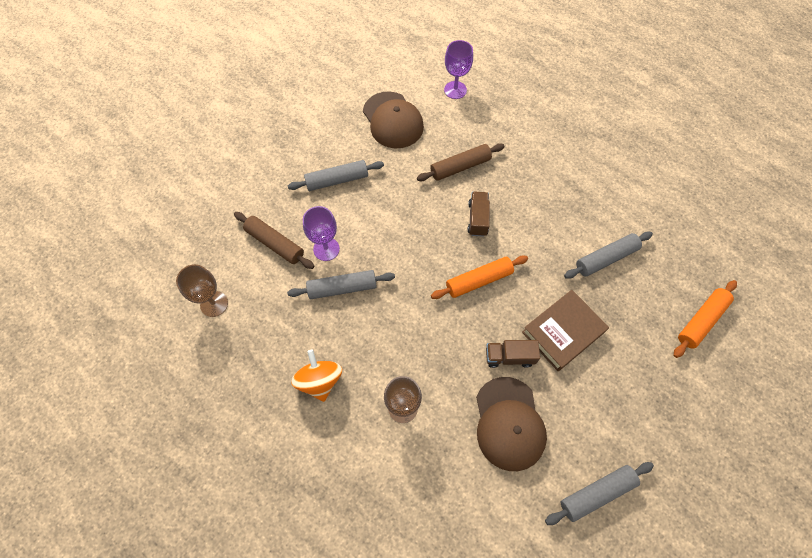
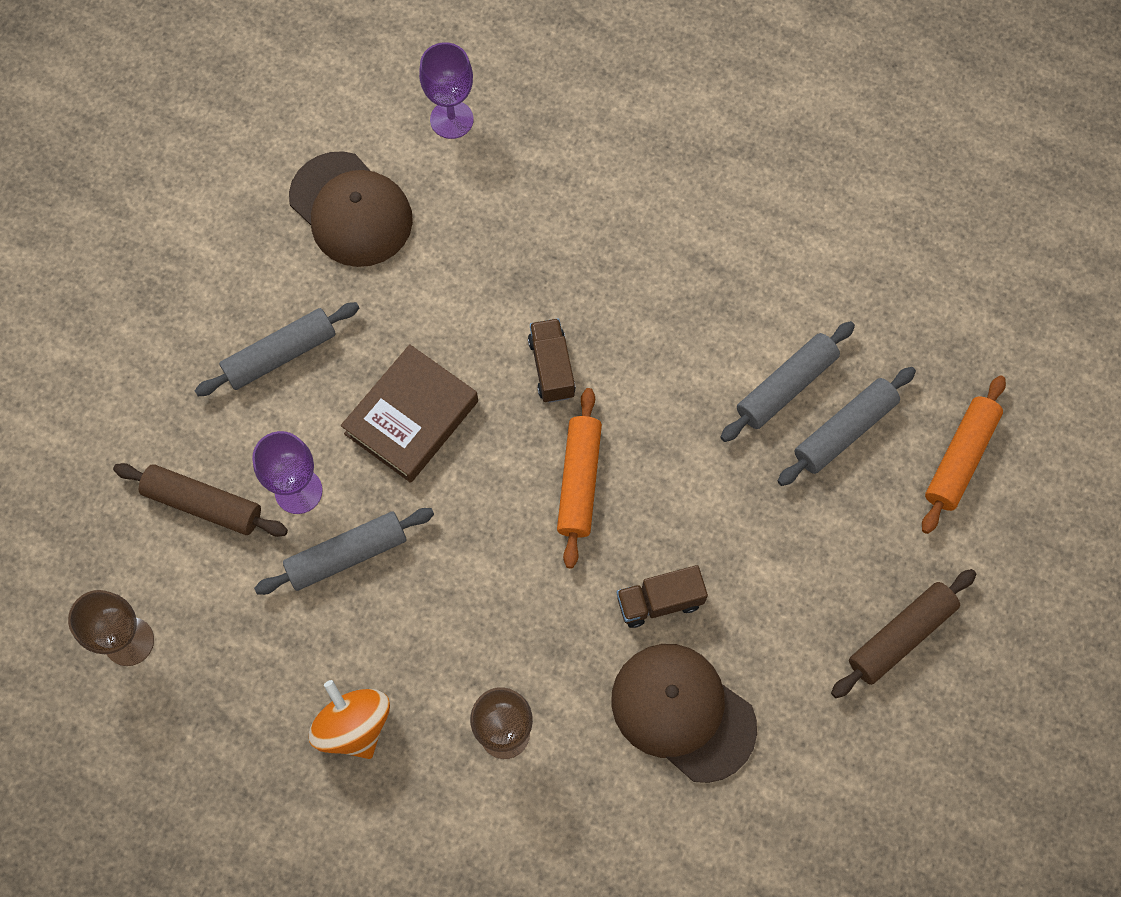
camera: 15 degrees left, 5 degrees up
brown rolling pin [417,143,505,181] -> brown rolling pin moved to [831,569,976,698]
orange rolling pin [431,256,528,299] -> orange rolling pin turned 45 degrees counterclockwise [557,388,602,568]
brown cap [476,377,547,471] -> brown cap turned 150 degrees clockwise [612,644,757,783]
brown book [522,290,609,371] -> brown book moved to [341,344,478,483]
grey rolling pin [545,462,654,525] -> grey rolling pin moved to [778,367,916,486]

